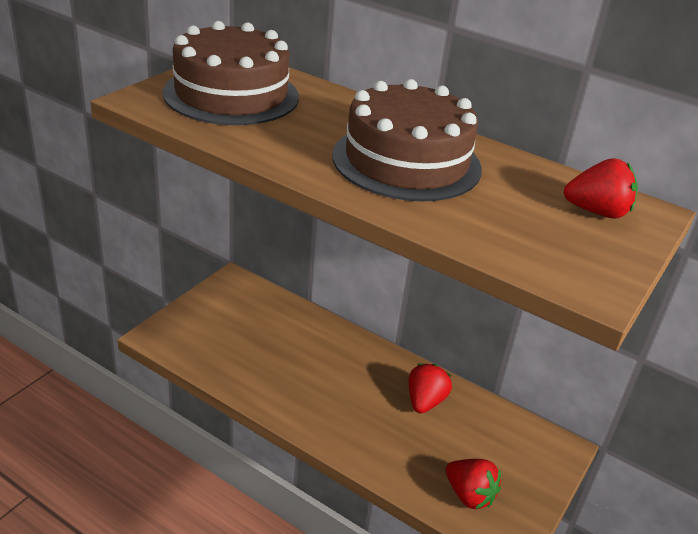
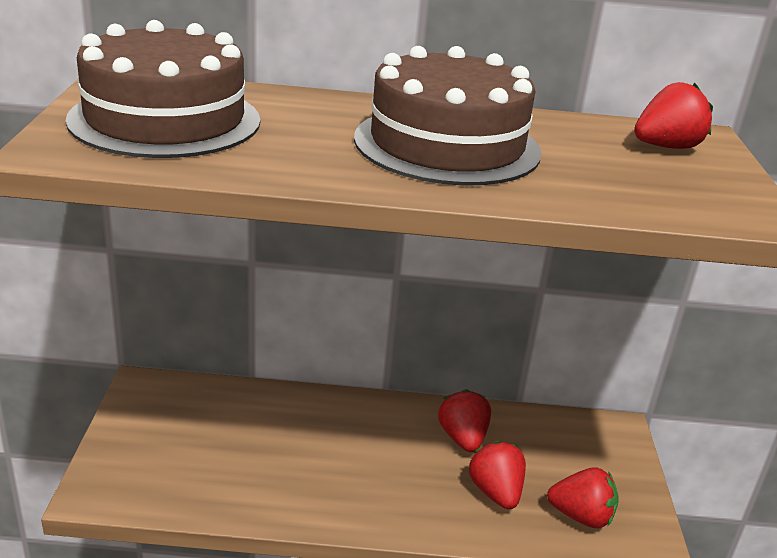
camera: 30 degrees left, 5 degrees down
none -> red strawberry [469,441,526,509]

